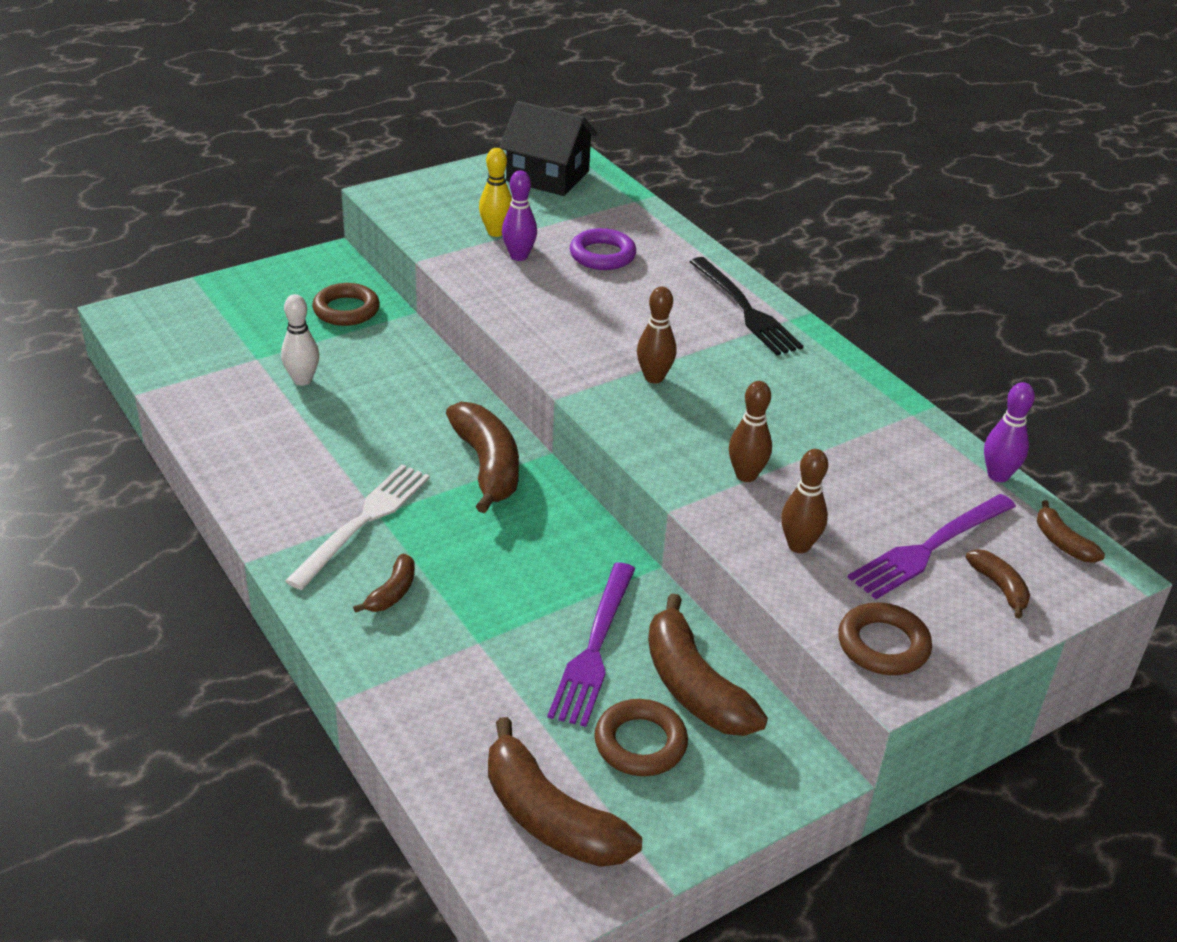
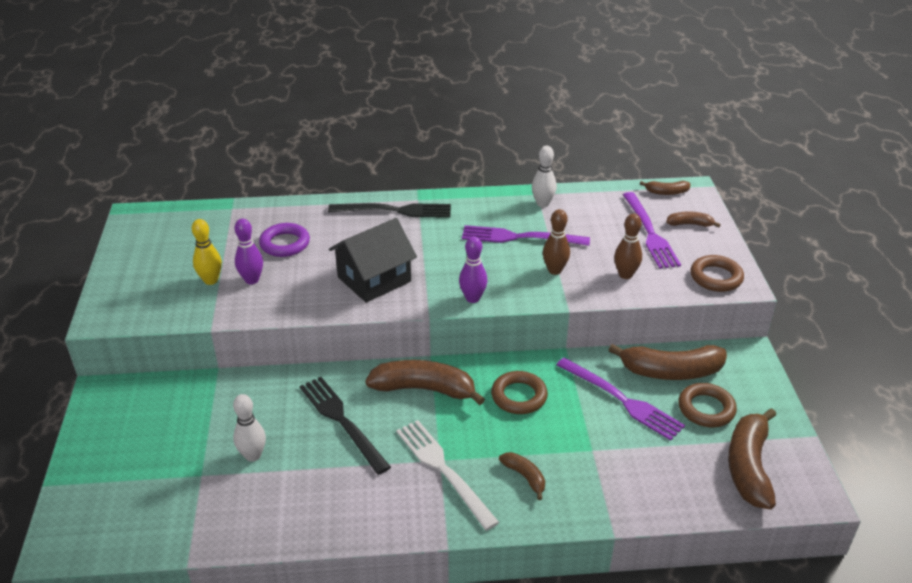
camera: 60 degrees left, 0 degrees up
brown ring [312,283,380,326] -> brown ring moved to [491,371,548,414]
brown banana [488,717,642,867] -> brown banana turned 120 degrees clockwise [728,408,776,509]
black house [499,101,598,196] -> black house moved to [329,218,417,303]
brown bowling pin [637,287,677,384] -> none
purple bowling pin [984,382,1035,482] -> purple bowling pin moved to [459,236,488,303]
none -> black fork [300,377,391,475]
none -> purple fork [462,225,590,246]
none -> white bowling pin [532,146,557,207]

